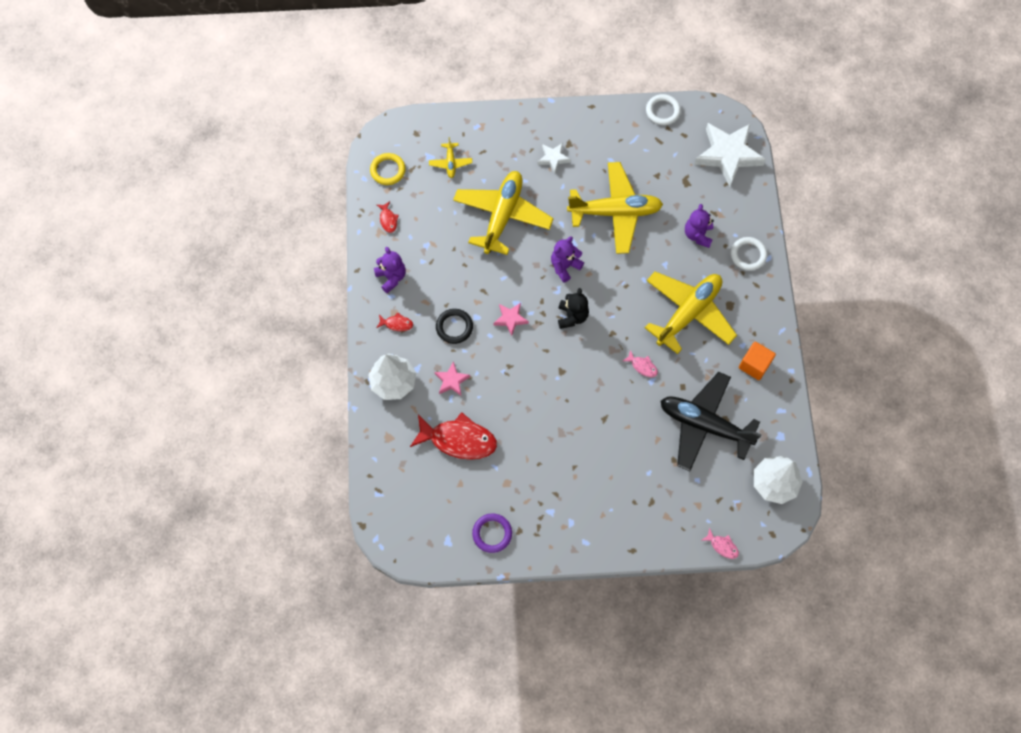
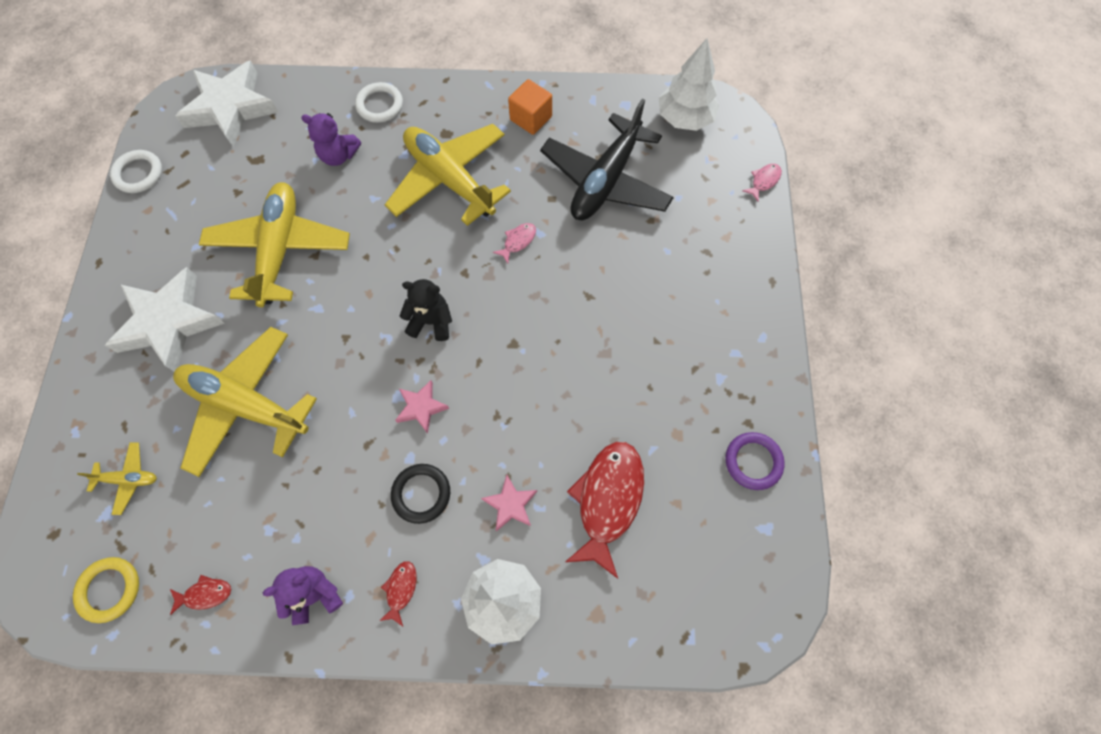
camera: 85 degrees left, 0 degrees up
white star [538,143,571,173] -> white star [105,267,225,371], size x2.08
purple teddy bear [551,236,584,283] -> none

